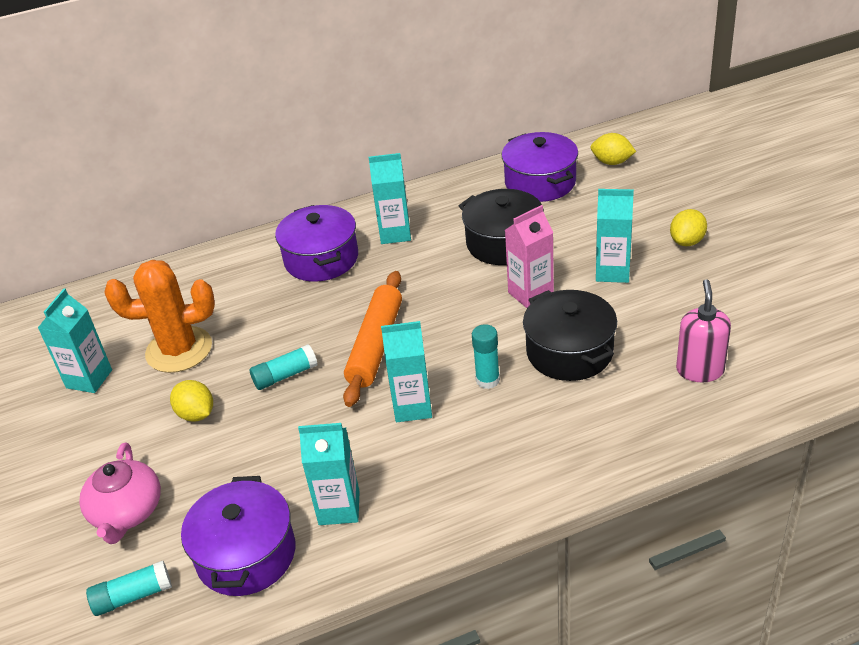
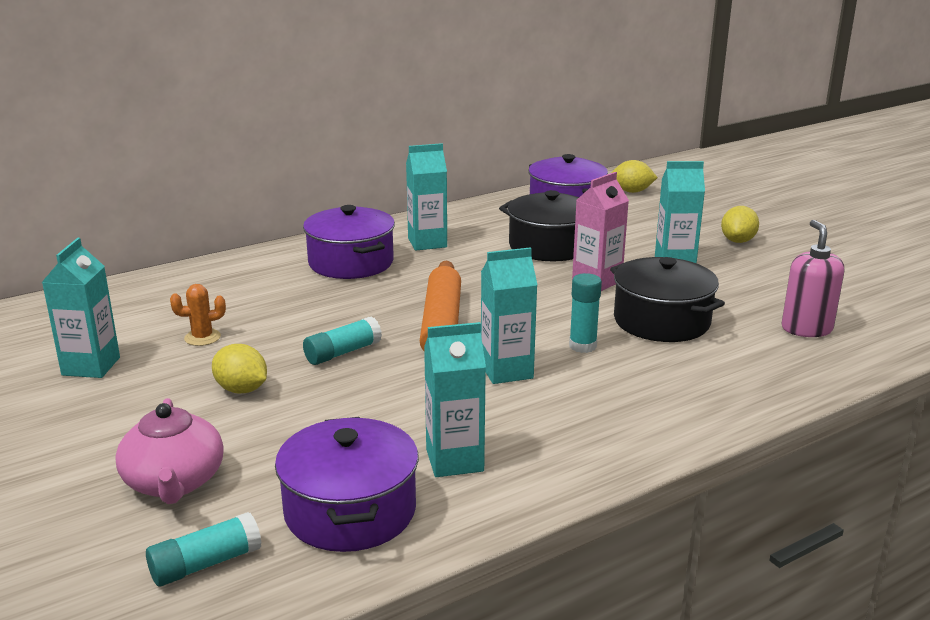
camera: 15 degrees left, 15 degrees down
orange cactus [104,260,215,373] -> orange cactus [170,284,226,346], size x0.44

